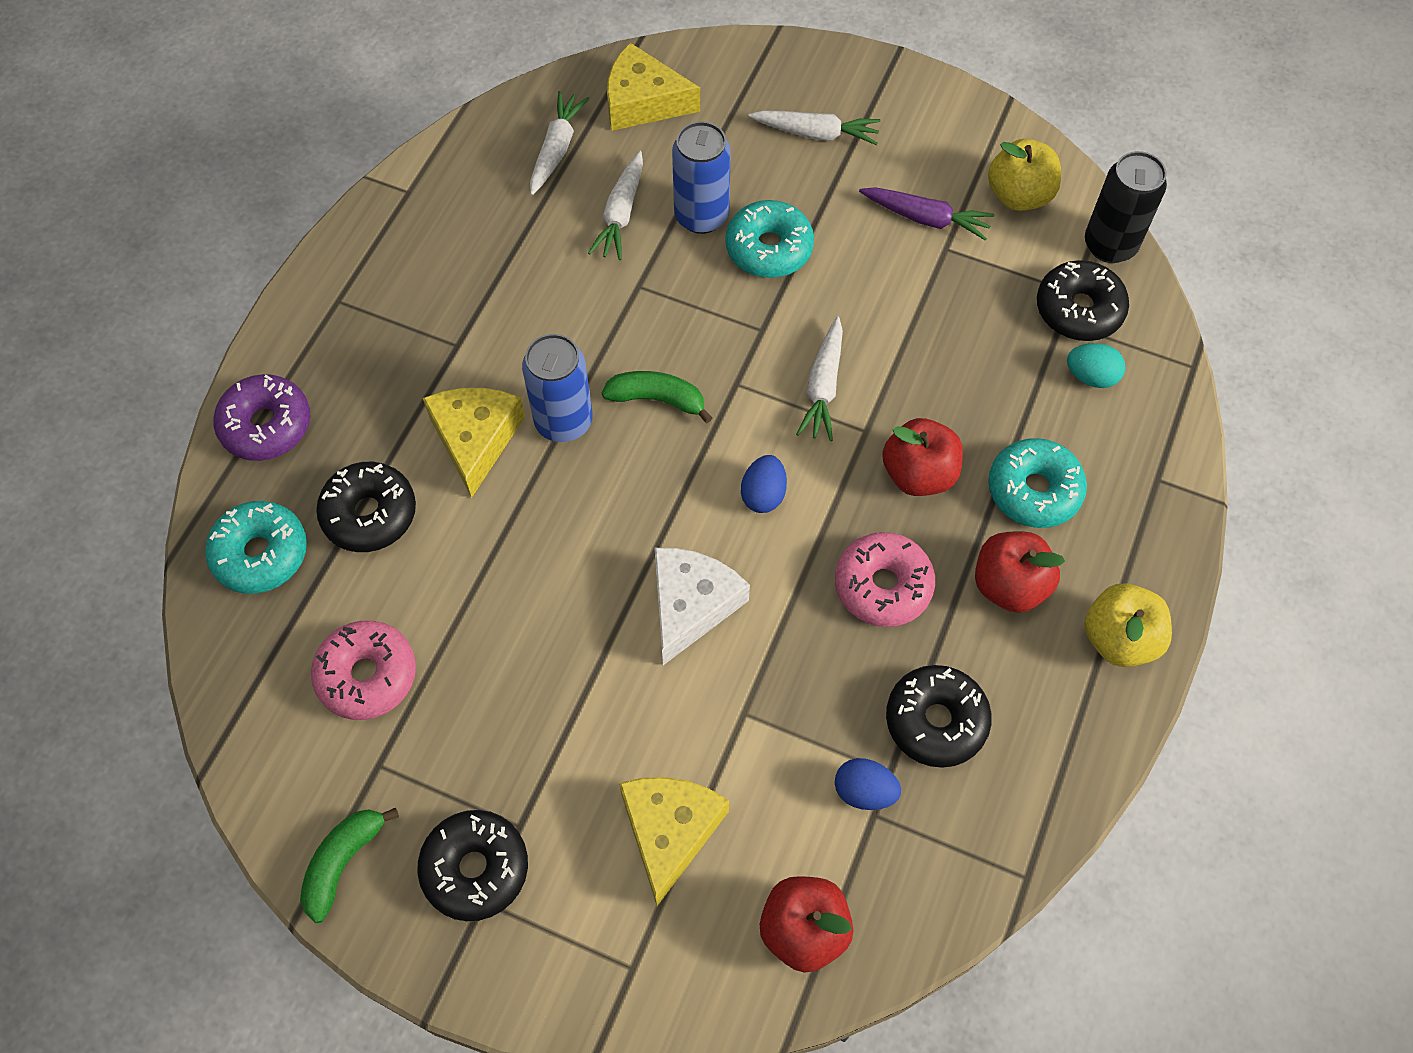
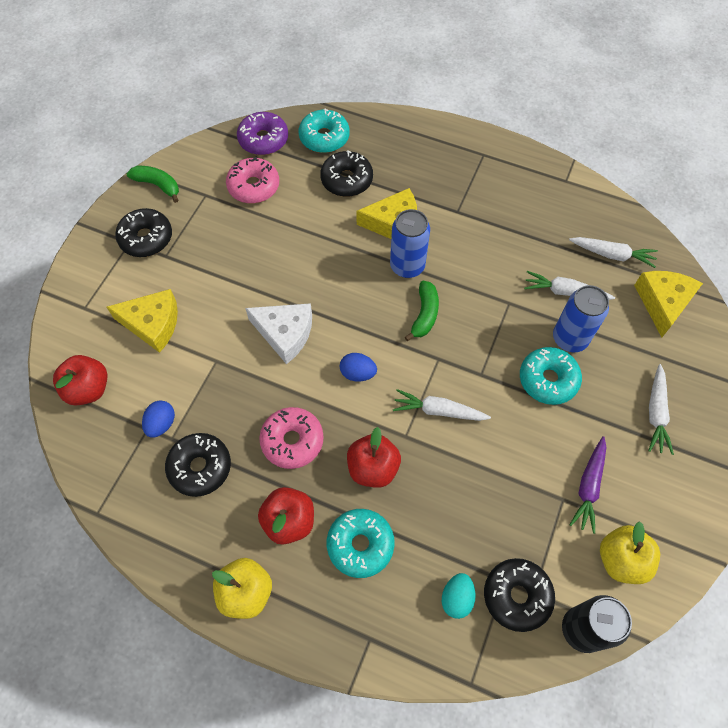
camera: 90 degrees right, 0 degrees up
purple donut [213,374,310,461] -> purple donut moved to [237,112,288,155]

